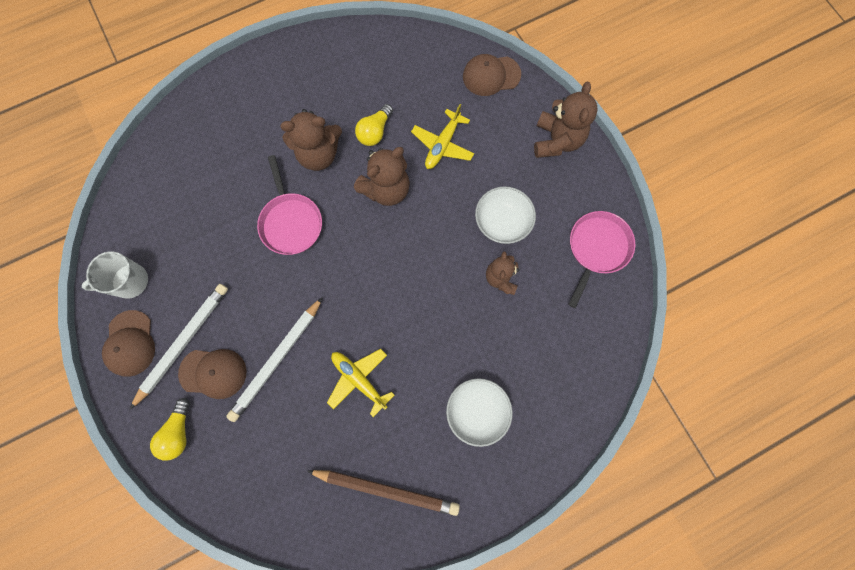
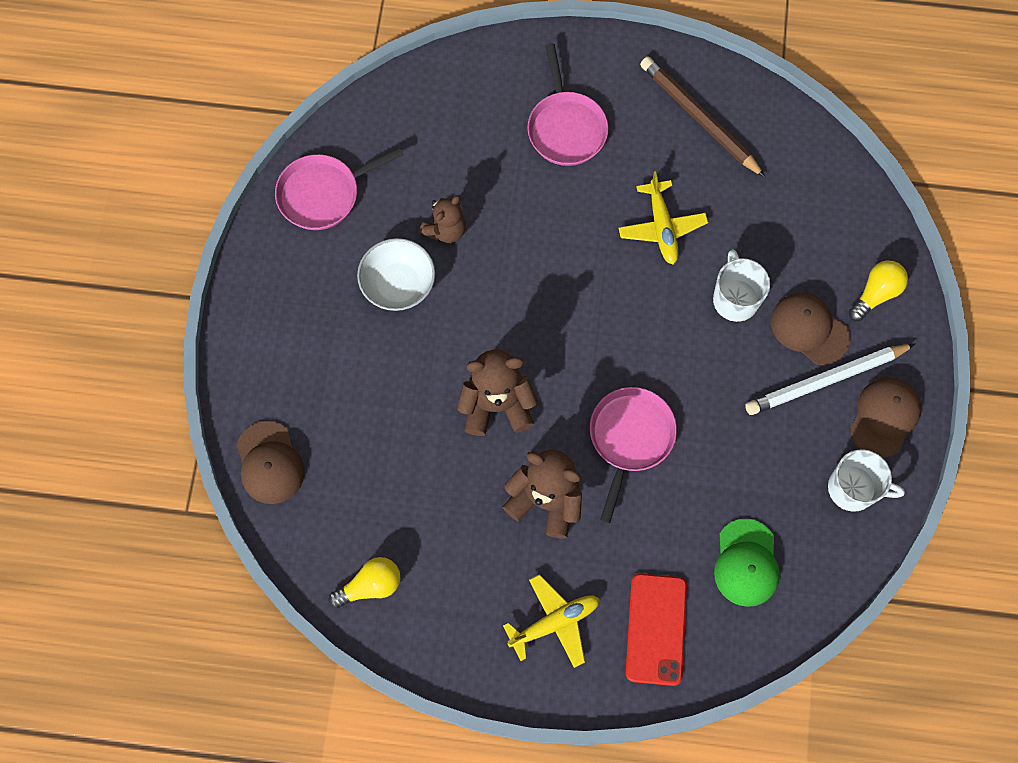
camera: 145 degrees left, 5 degrees down
white pencil [226,297,323,422] -> white mug [713,249,770,322]
yellow light bulb [355,104,393,146] -> yellow light bulb moved to [328,557,400,608]
yellow plane [411,104,474,169] -> yellow plane moved to [503,574,599,668]
white bowl [446,378,513,447] -> pink pan [527,43,609,166]
brown cap [463,54,521,96] -> brown cap turned 45 degrees clockwise [236,421,305,504]
brown teddy bear [534,82,598,158] -> none
none -> red phone [626,574,687,686]
none -> green cap [714,518,780,607]

